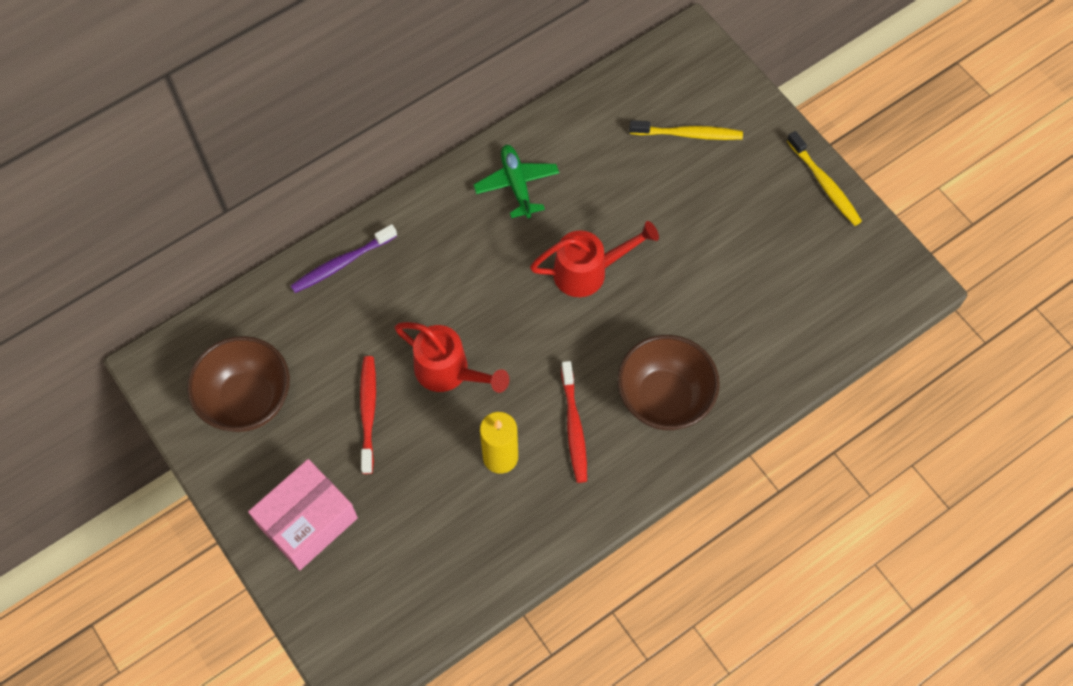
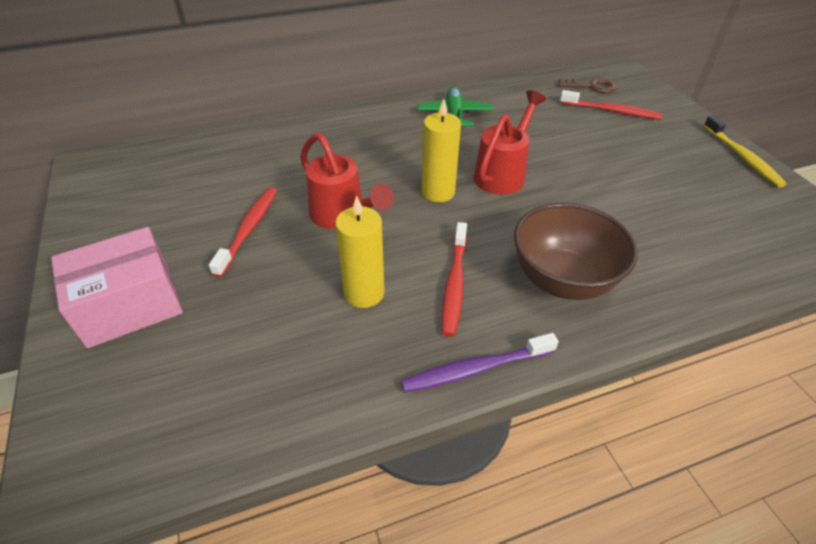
camera: 15 degrees right, 20 degrees down
brown bowl [187,336,290,432] -> none
purple toothbrush [290,224,397,293] -> purple toothbrush moved to [401,333,559,393]
red watering can [530,221,659,297] -> red watering can turned 60 degrees counterclockwise [474,90,546,195]
yellow toothbrush [629,120,743,140] -> red toothbrush [560,90,663,120]
none -> yellow candle [422,99,461,202]
none -> brown key [558,78,616,93]

